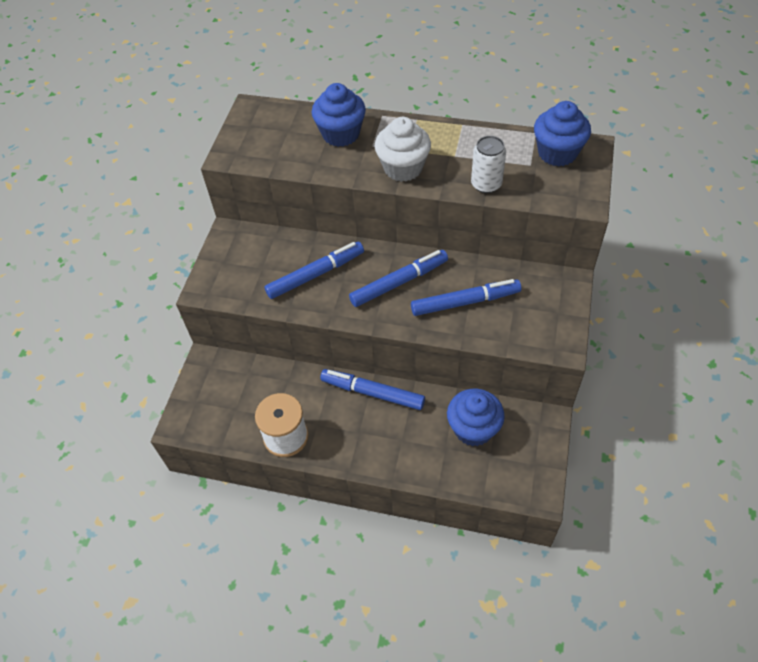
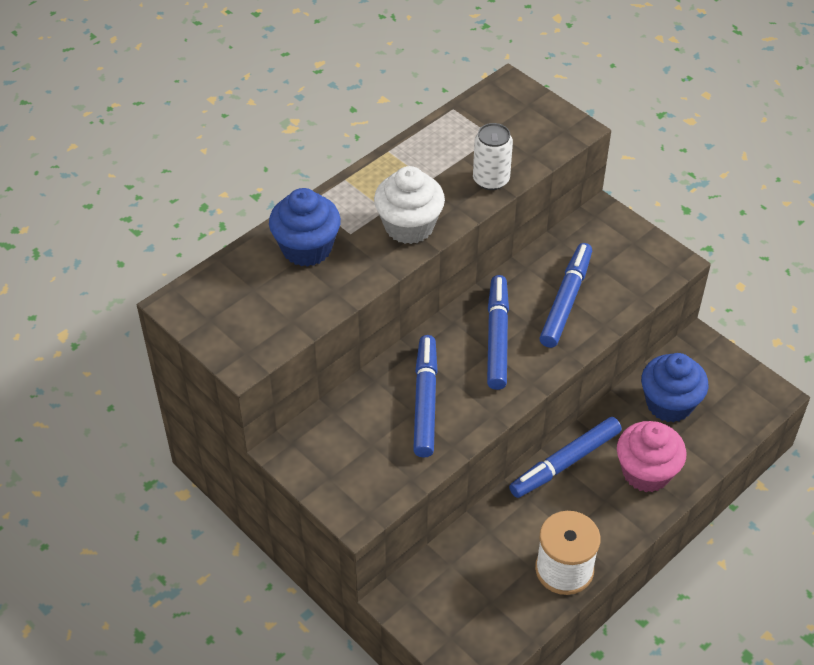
camera: 60 degrees left, 5 degrees down
blue cupcake [534,101,591,166] -> none
none -> pink cupcake [617,421,687,492]

